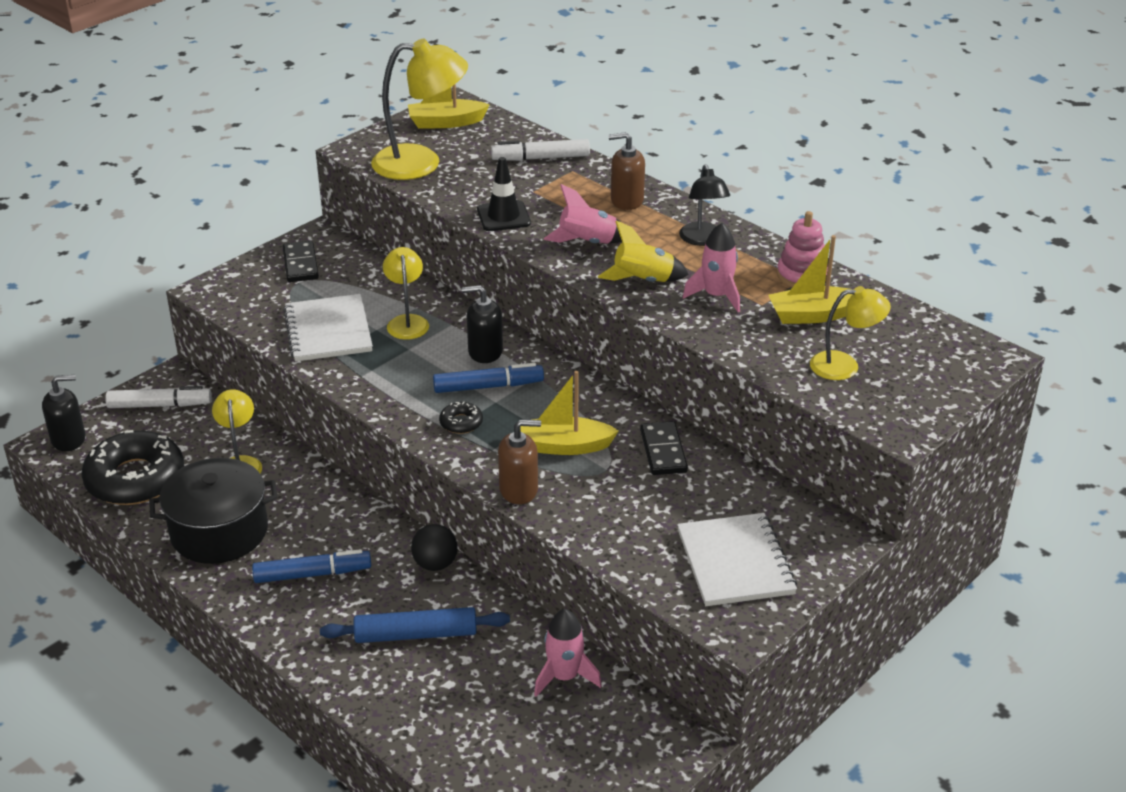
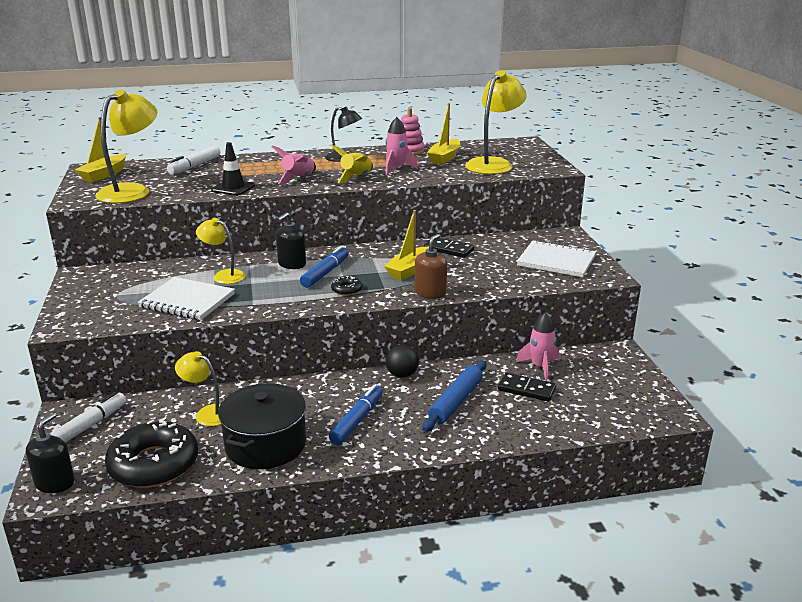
camera: 55 degrees left, 10 degrees down
black domino [283,241,319,282] -> black domino moved to [498,373,556,402]
brown soap dispenser [609,132,645,210] -> none
yellow lamp [810,286,891,380] -> yellow lamp [465,70,527,174], size x1.70

